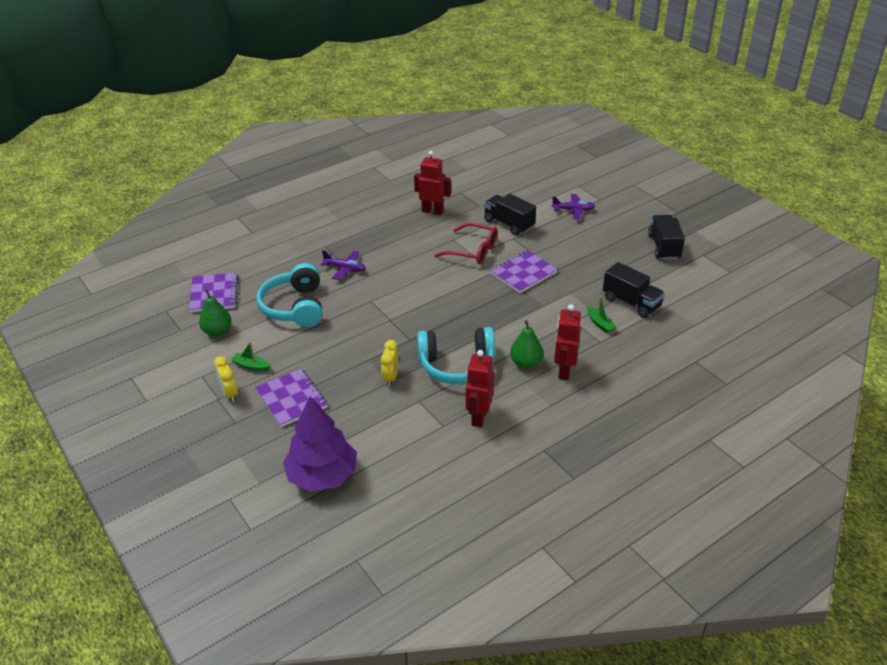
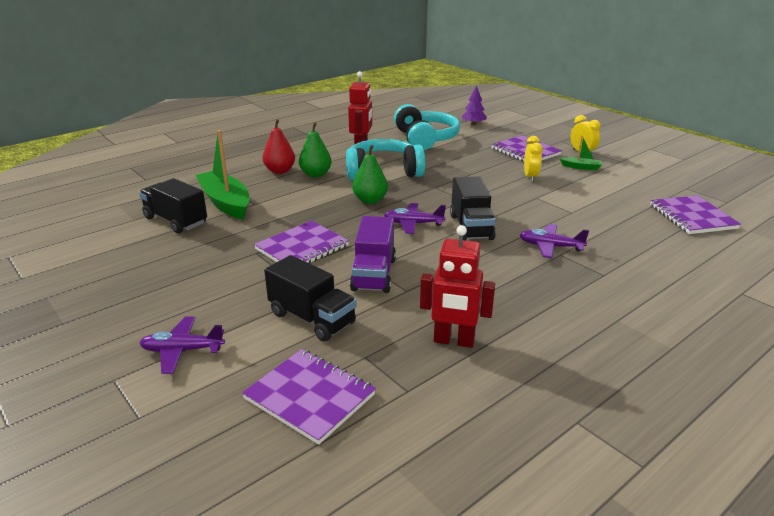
camera: 175 degrees right, 10 degrees down
green pear [199,289,232,337] -> green pear moved to [352,145,388,204]
turquoise headphones [257,263,323,327] -> turquoise headphones moved to [394,104,460,150]
purple tree [283,396,357,491] -> purple tree [461,85,487,125], size x0.48
yellow clock [381,340,399,386] -> yellow clock moved to [524,136,543,182]
red glasses [434,223,498,264] -> purple truck [350,216,396,293]
red robot [554,304,581,380] -> red pear [263,119,295,174]
green boat [587,296,616,333] -> green boat [195,130,250,220], size x2.14
black truck [648,215,685,260] -> black truck moved to [450,176,496,241]
none -> purple notebook [242,349,376,445]
none -> purple plane [384,203,446,234]

